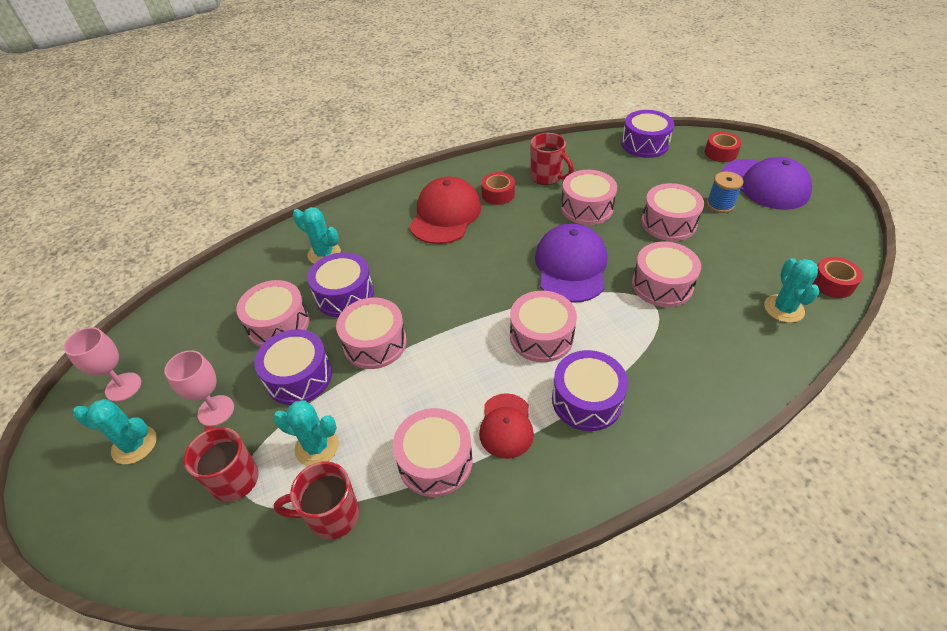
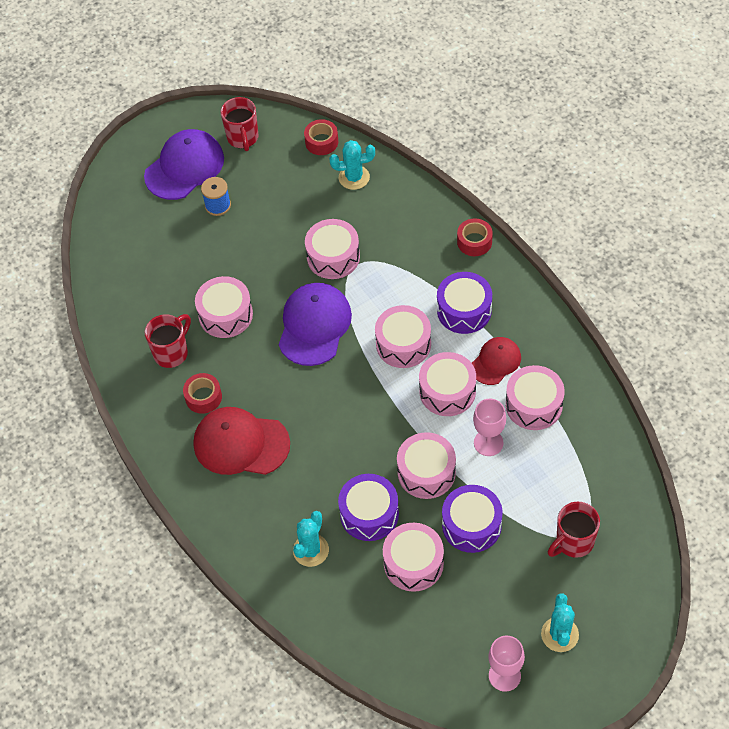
camera: 95 degrees left, 10 degrees up
pink goblet [164,350,234,426] -> pink goblet moved to [473,399,506,456]
turquoise cactus [273,400,339,466] -> none
red mug [274,461,359,539] -> red mug moved to [220,97,258,151]
red cap [479,393,534,459] -> red cap turned 45 degrees counterclockwise [472,337,521,385]
purple cap [535,223,607,303] -> purple cap turned 105 degrees clockwise [279,283,352,366]
purple drum [621,110,674,158] -> none
pink drum [641,183,704,241] -> pink drum moved to [419,352,476,416]
red tape [705,132,742,162] -> red tape moved to [457,218,493,256]

